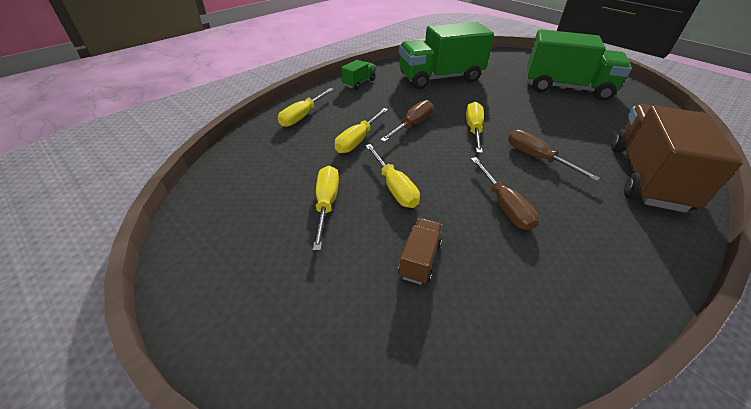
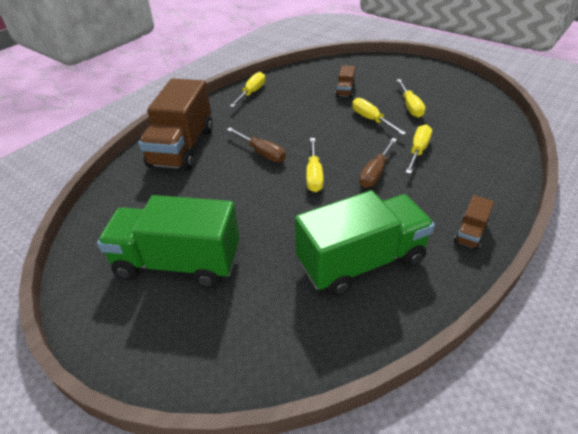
camera: 175 degrees right, 0 degrees up
yellow screwdriver [278,88,334,127] -> yellow screwdriver moved to [230,72,265,107]
green truck [341,60,376,90] -> brown truck [454,195,494,250]
brown screwdriver [471,157,539,231] -> none

